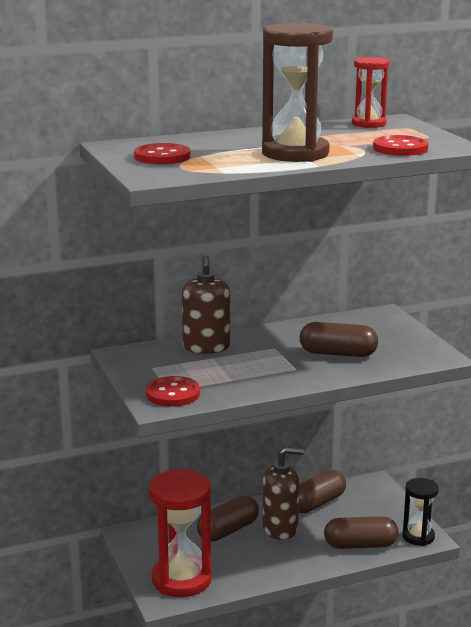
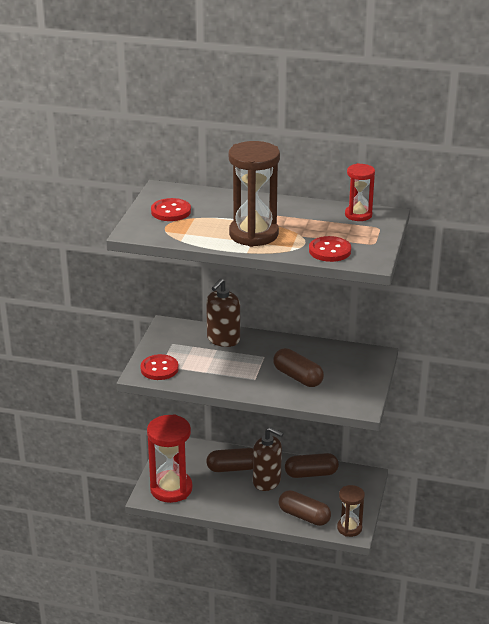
camera: 35 degrees right, 10 degrees up
black hourglass [402,478,439,546] -> brown hourglass [337,485,365,537]

